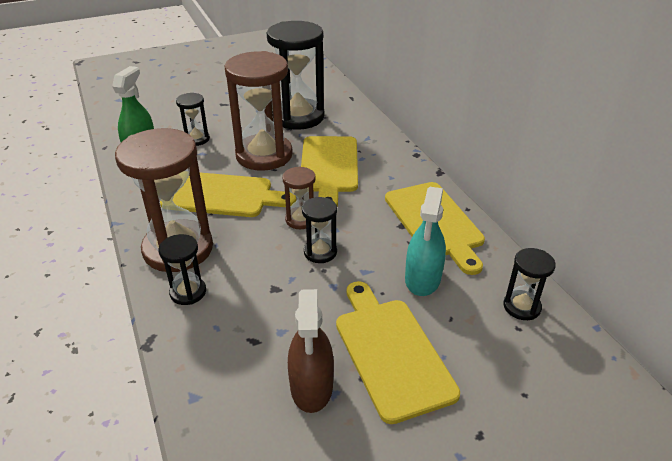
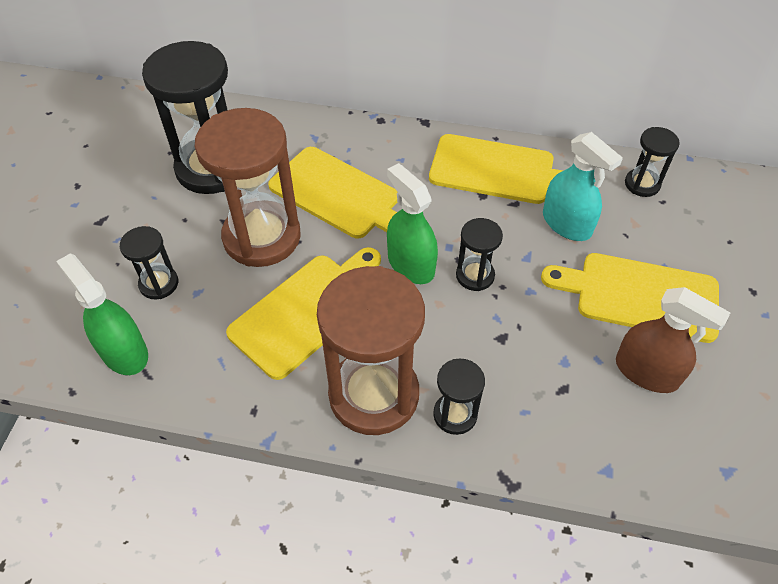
camera: 55 degrees left, 15 degrees up
brown hourglass [282,166,316,229] -> green spray bottle [387,163,438,284]

